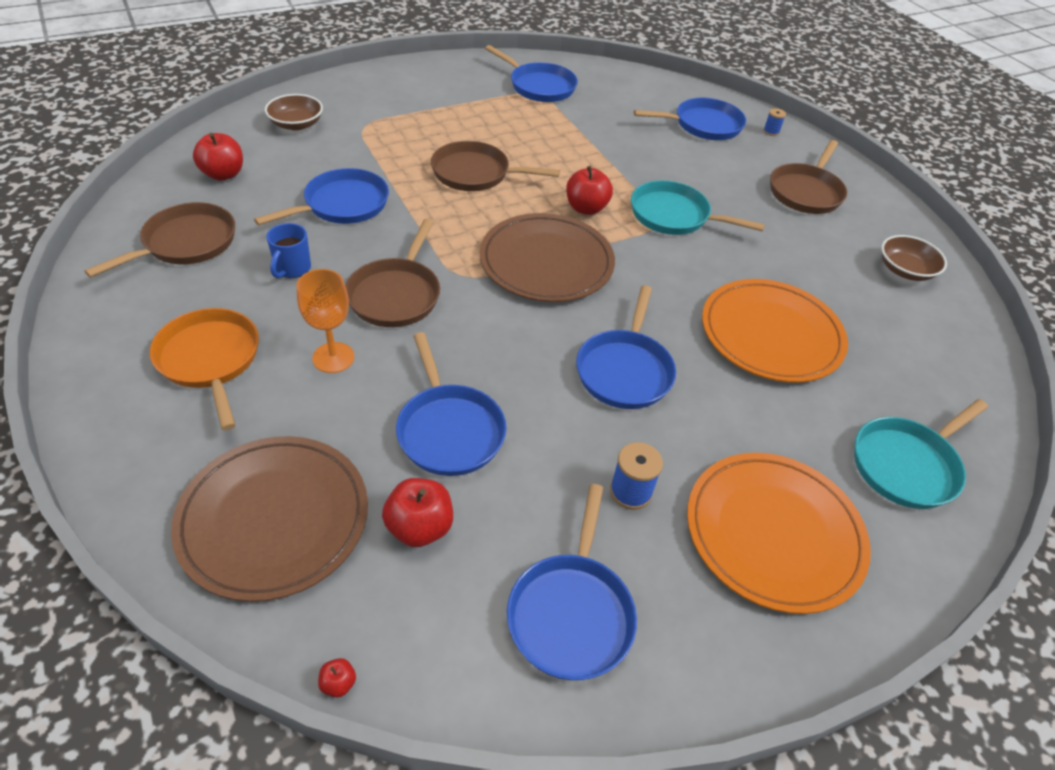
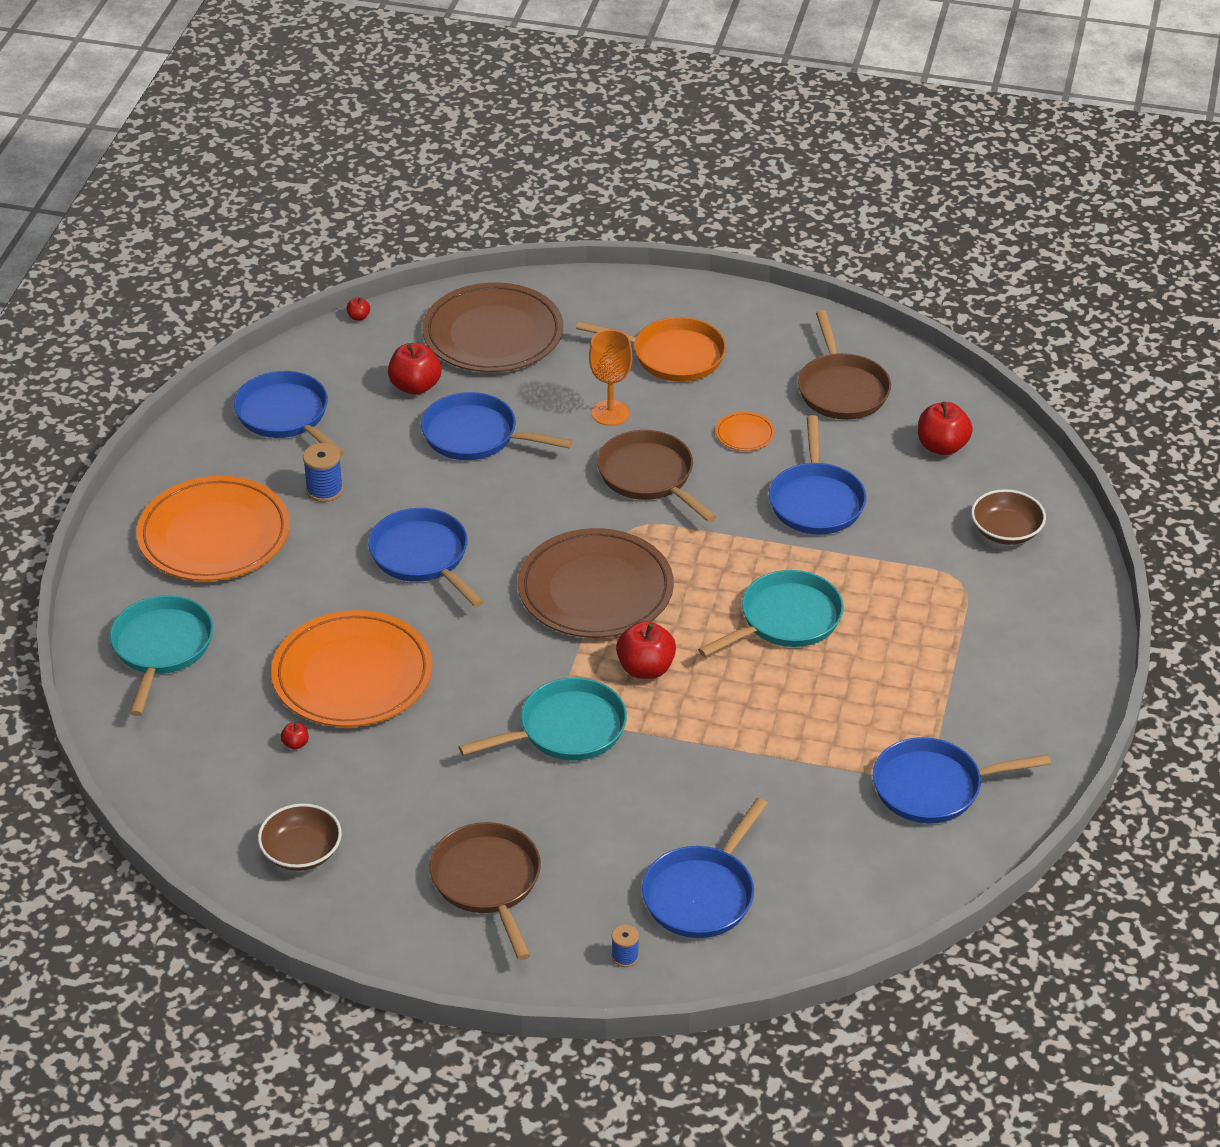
camera: 135 degrees right, 5 degrees down
blue mug [266,223,311,278] -> orange plate [716,412,775,451]
brown pan [431,141,560,191] -> turquoise pan [698,570,844,657]
none -> red apple [281,722,309,750]

